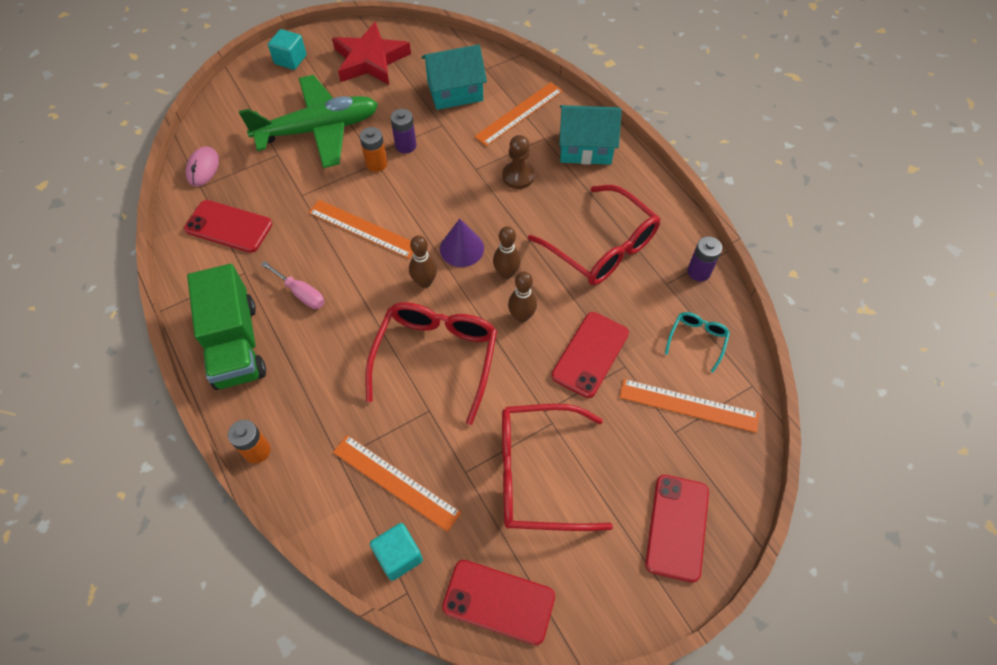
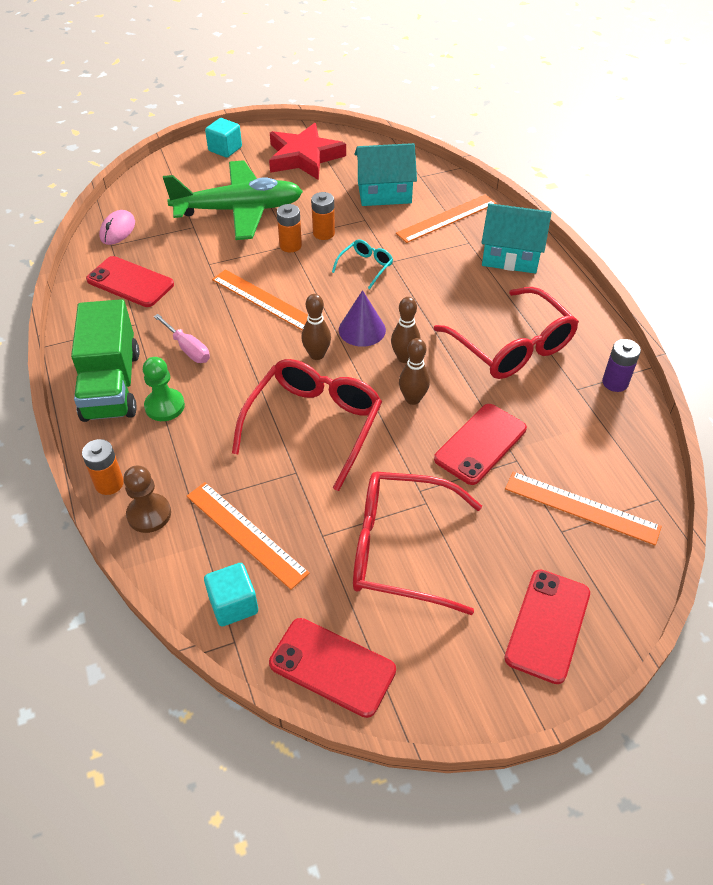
camera: 10 degrees right, 10 degrees down
purple battery [390,109,416,154] -> orange battery [311,192,335,240]
brown pawn [502,135,535,189] -> brown pawn moved to [123,466,171,533]
turquoise glasses [665,312,730,373] -> turquoise glasses moved to [332,239,393,289]
none -> green pawn [143,357,185,421]

